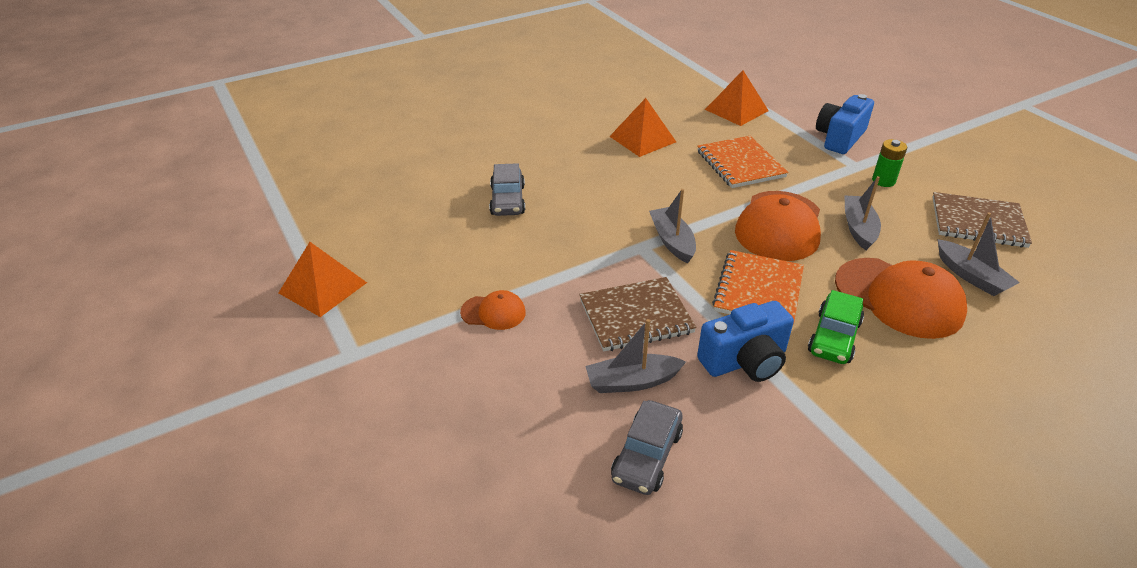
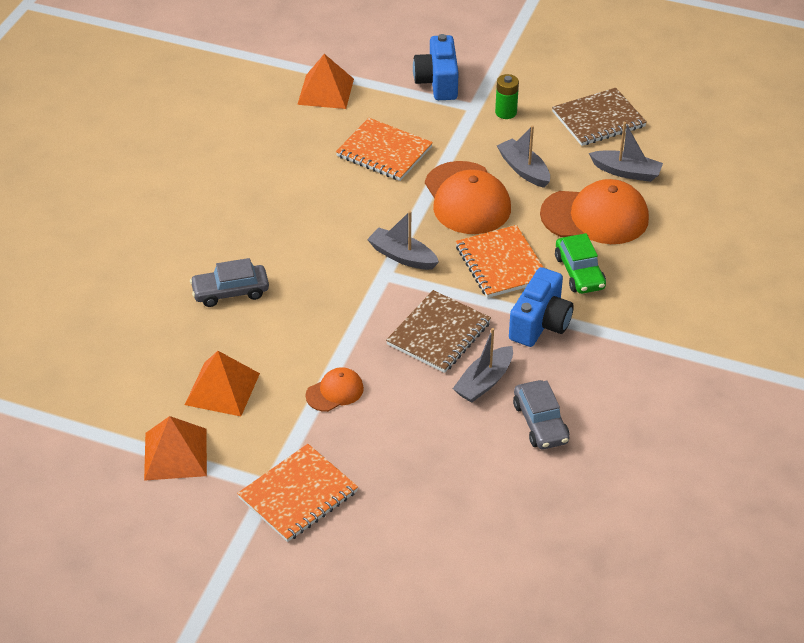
camera: 40 degrees left, 5 degrees up
grey car [489,163,525,216] -> grey car turned 120 degrees clockwise [190,258,269,307]
orange pyramid [609,98,676,157] -> orange pyramid moved to [185,351,260,416]
none -> orange notebook [237,444,358,542]

